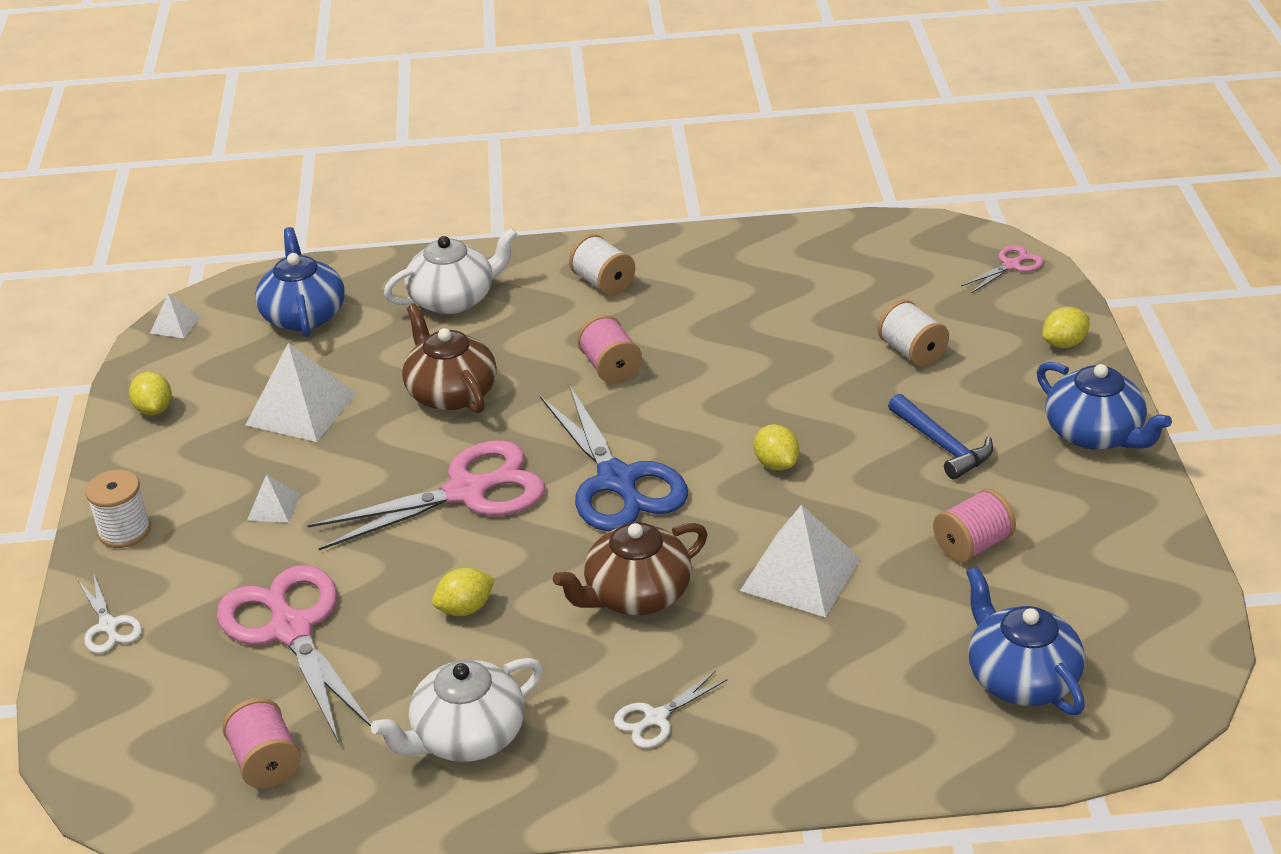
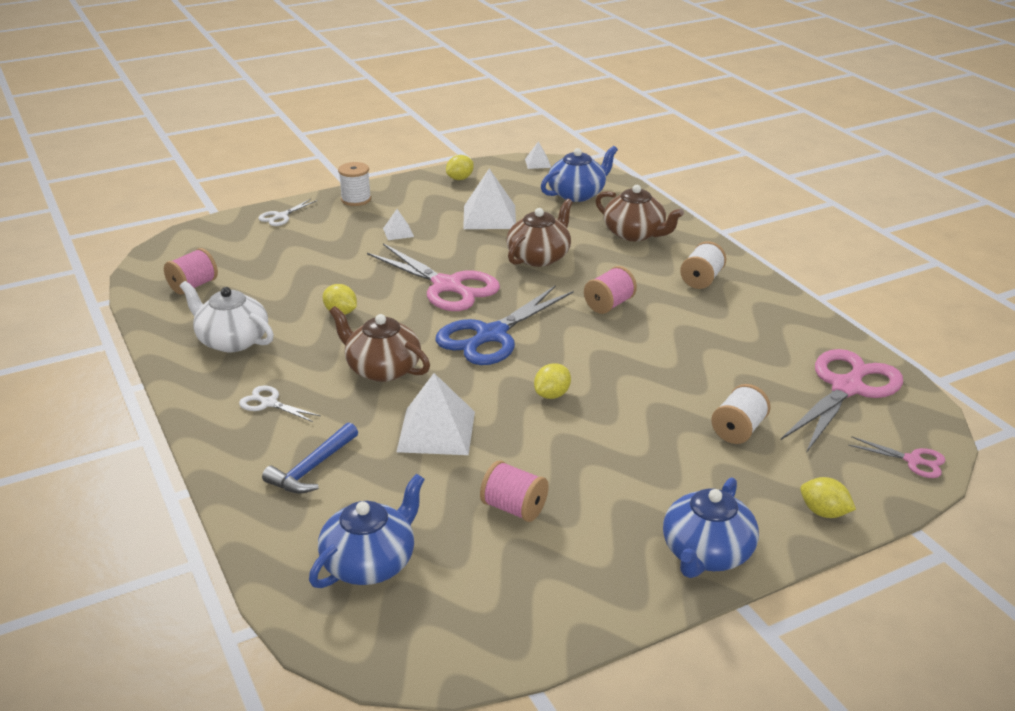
camera: 65 degrees right, 5 degrees down
pink scissors [217,565,371,743] -> pink scissors moved to [781,349,903,453]
white teapot [384,228,517,314] -> brown teapot [595,185,684,241]
blue hammer [888,394,993,480] -> blue hammer moved to [262,422,358,494]

